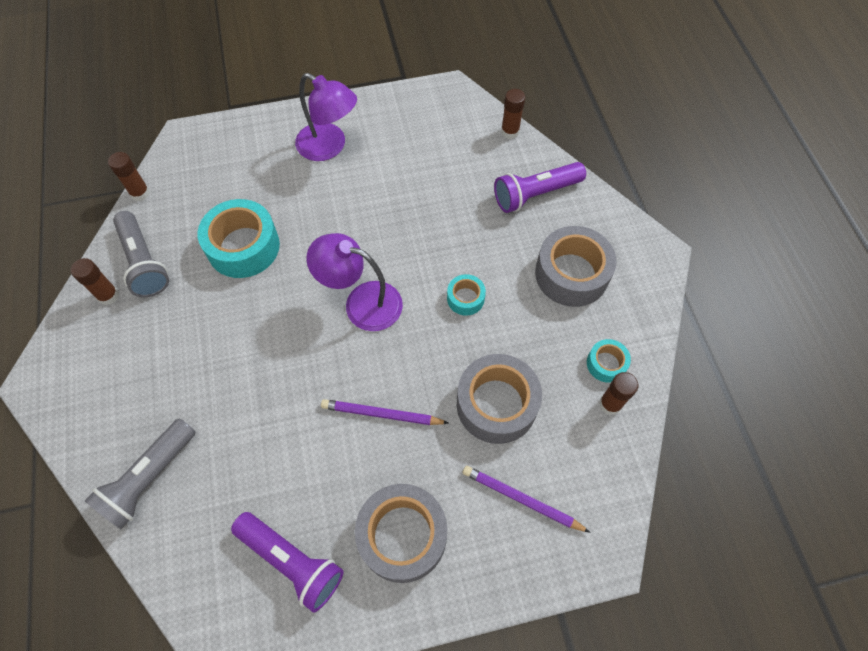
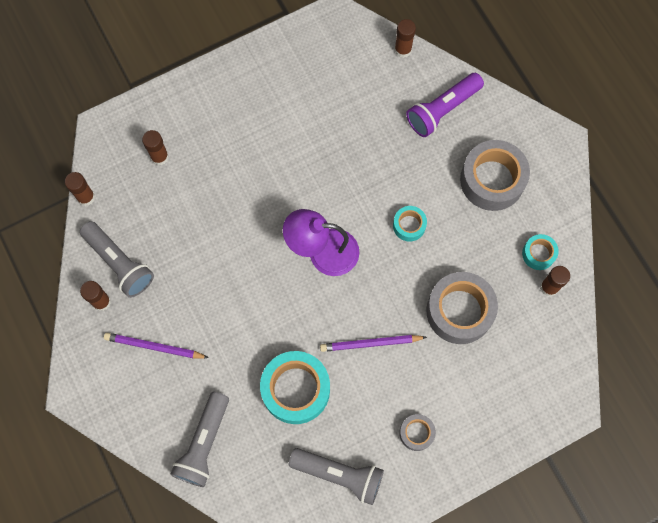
camera: 15 degrees left, 10 degrees up
turquoise tape [198,199,280,278] -> turquoise tape moved to [260,351,330,424]
purple flashlight [231,512,344,612] -> grey flashlight [288,448,384,505]
purple lamp [295,73,357,161] -> none
grey tape [355,484,447,583] -> grey tape [399,414,436,451], size x0.50
purple pencil [463,466,591,533] -> purple pencil moved to [104,333,209,358]
none -> brown glue stick [142,130,169,165]

